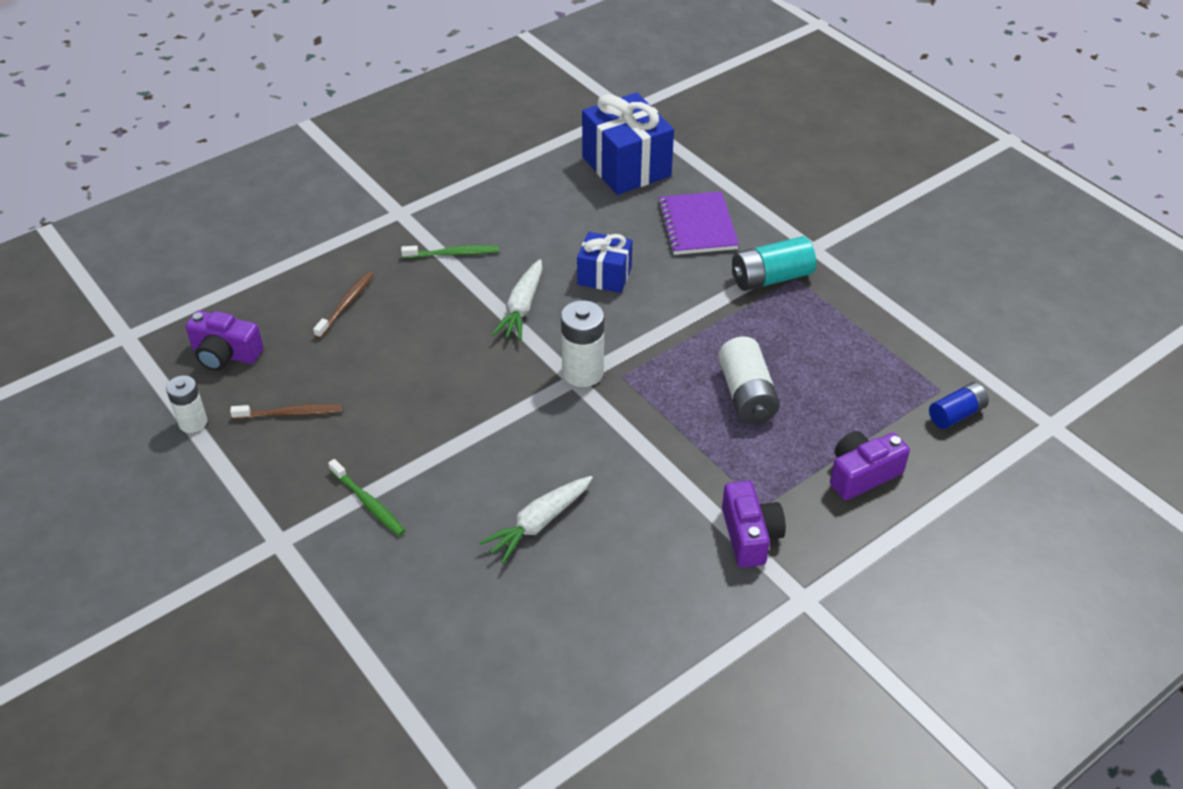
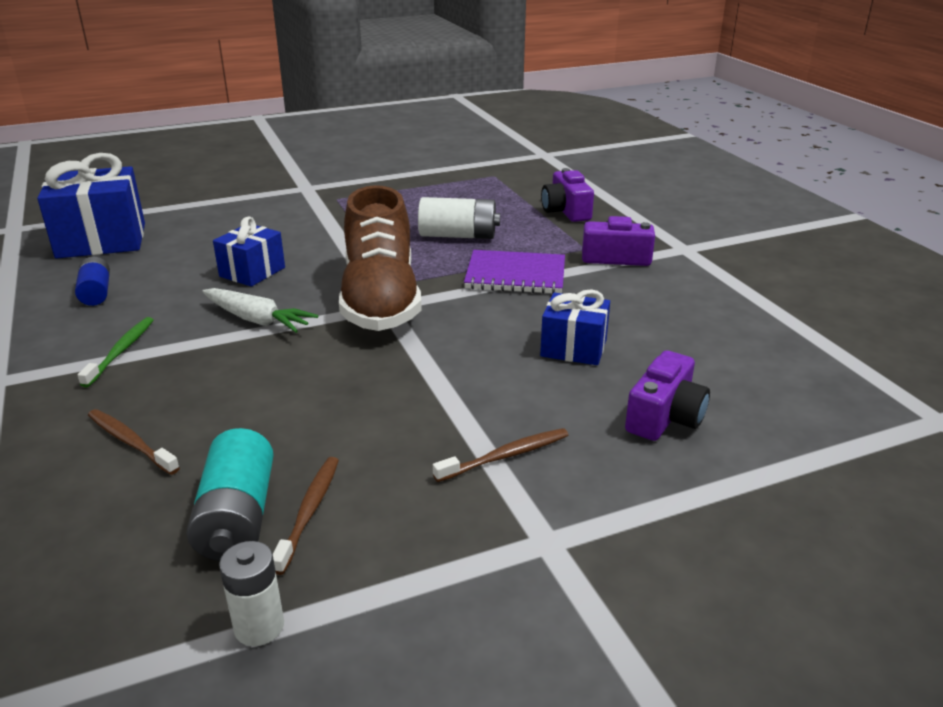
camera: 75 degrees left, 15 degrees down
purple camera [186,311,264,371] -> purple camera moved to [625,350,710,441]
green toothbrush [328,459,405,536] -> brown toothbrush [433,428,568,482]
white carrot [479,476,593,564] -> blue gift [540,289,610,365]
white battery [561,300,604,387] -> brown shoe [339,185,422,331]
purple notebook [657,191,739,255] -> purple notebook moved to [464,250,565,294]
turquoise battery [732,236,816,291] -> turquoise battery moved to [186,428,274,561]
blue battery [929,382,989,429] -> blue battery moved to [75,256,110,306]

